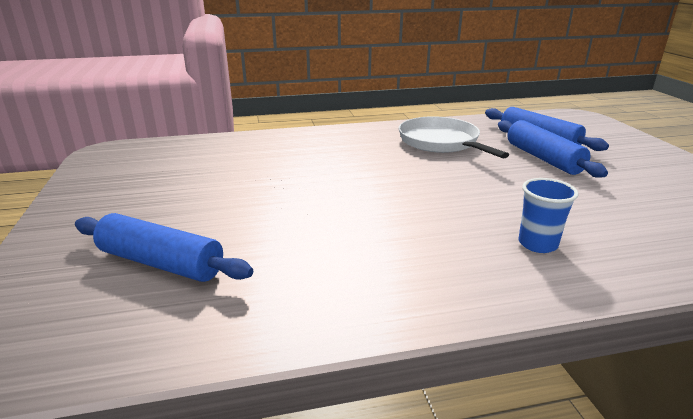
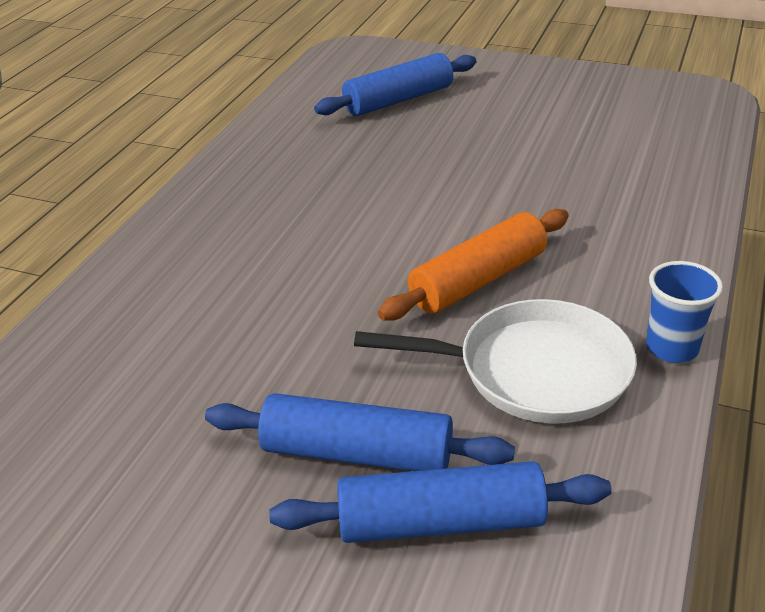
camera: 125 degrees right, 10 degrees up
blue cup [519,178,579,253] -> blue cup moved to [646,261,723,363]
none -> orange rolling pin [378,209,569,321]

